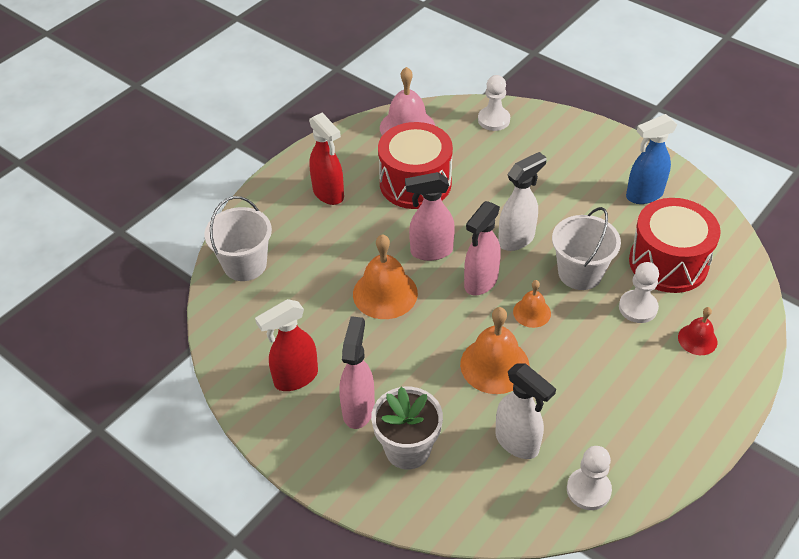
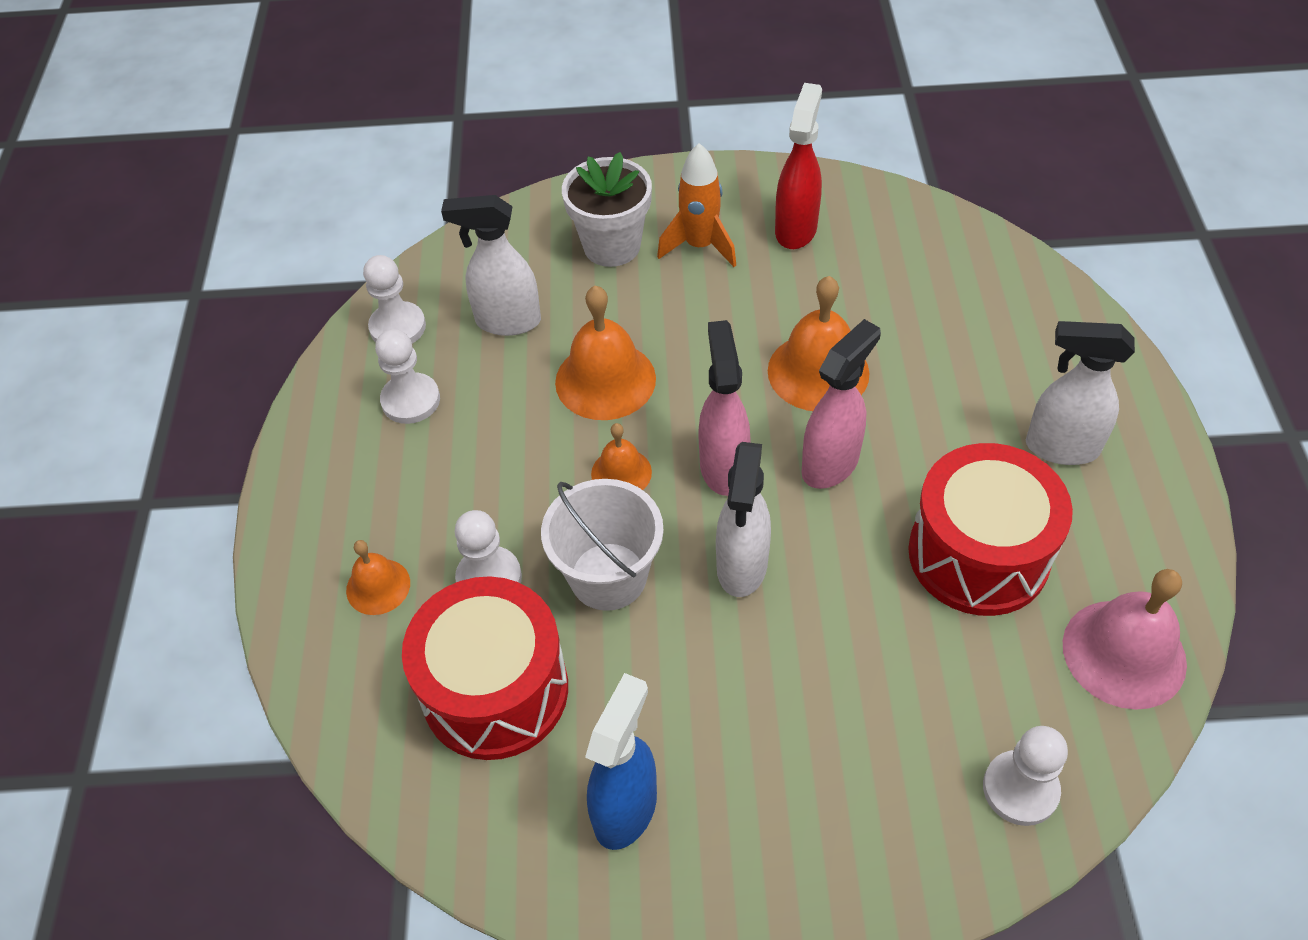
camera: 140 degrees right, 5 degrees up
white bucket [205,196,272,281] -> none
red spray bottle [309,113,344,205] -> white spray bottle [1026,321,1135,465]
pink spray bottle [339,316,375,429] -> orange rocket [657,143,736,267]
red bell [678,307,717,355] -> orange bell [346,540,410,615]
none -> white pawn [375,329,440,424]

